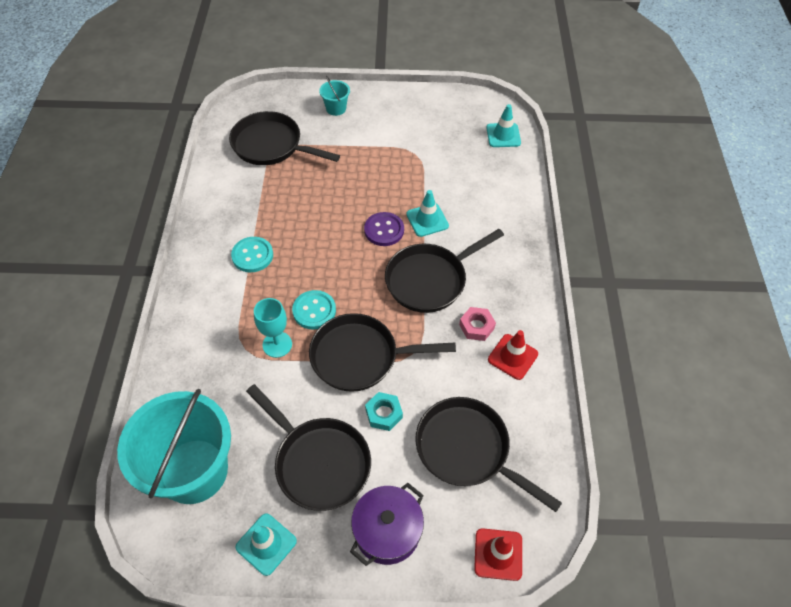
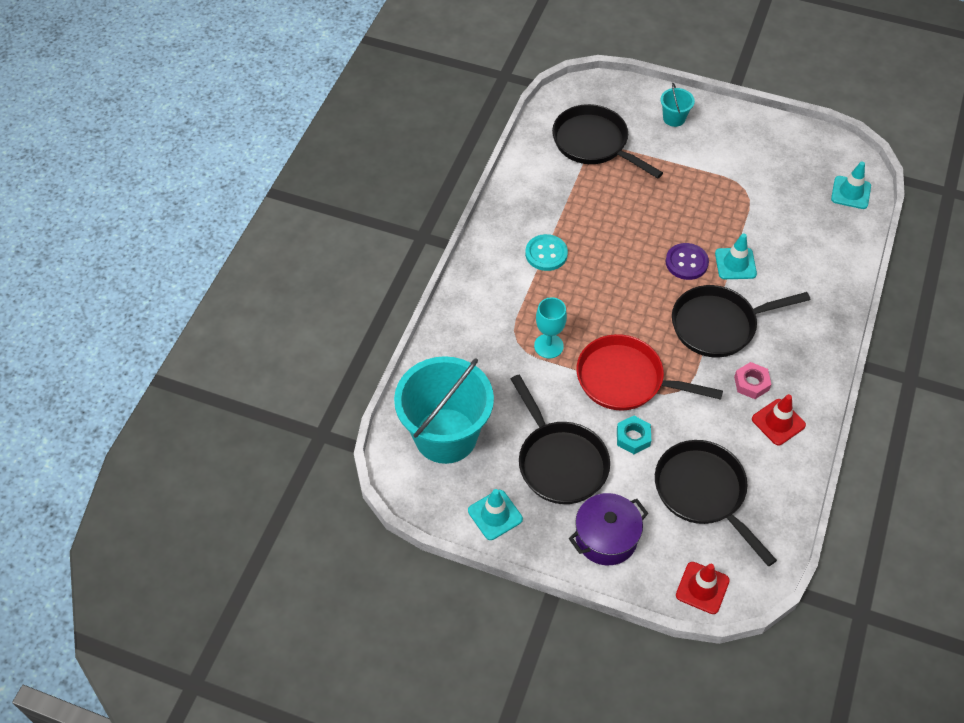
camera: 20 degrees right, 0 degrees up
turquoise button [292,290,336,330] -> none
black pan [309,313,456,392] -> red pan [576,334,723,411]

